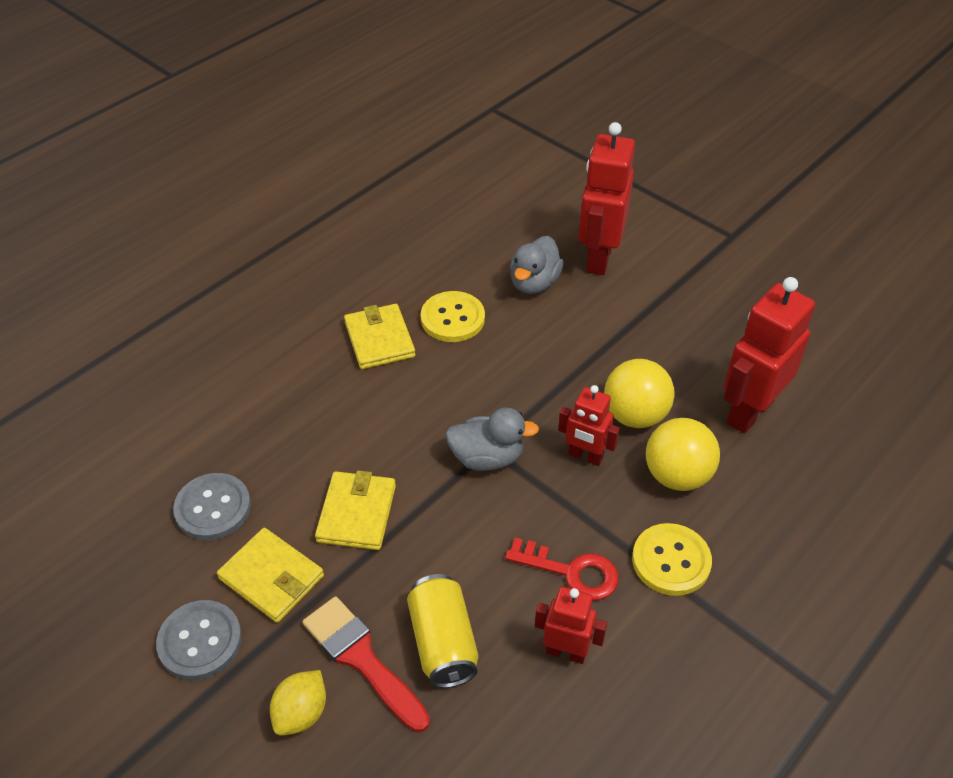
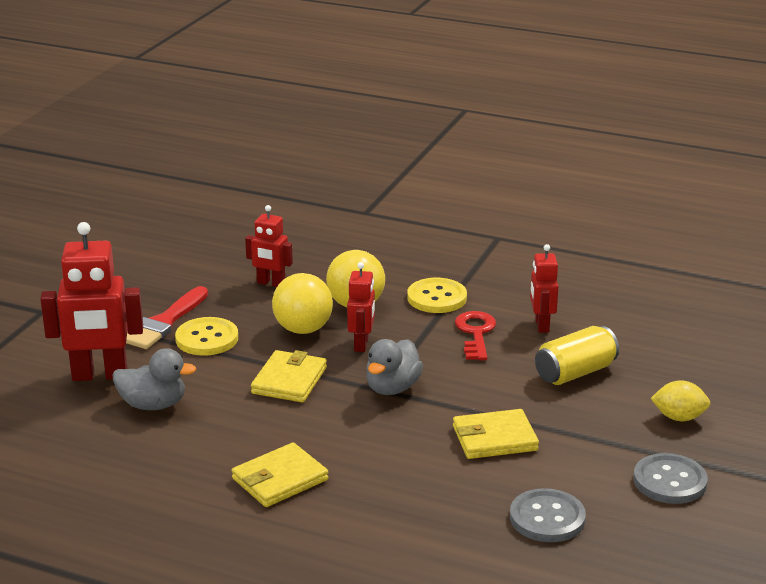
camera: 110 degrees left, 20 degrees down
yellow wallet [217,528,324,623] -> yellow wallet moved to [251,350,327,402]
red brush [303,596,430,732] -> red brush moved to [126,286,208,349]
yellow button [421,291,485,342] -> yellow button moved to [175,317,238,356]
grey duck [445,407,539,471] -> grey duck turned 135 degrees counterclockwise [366,339,423,395]
red robot [724,277,815,433] -> red robot [245,205,293,287], size x0.57

